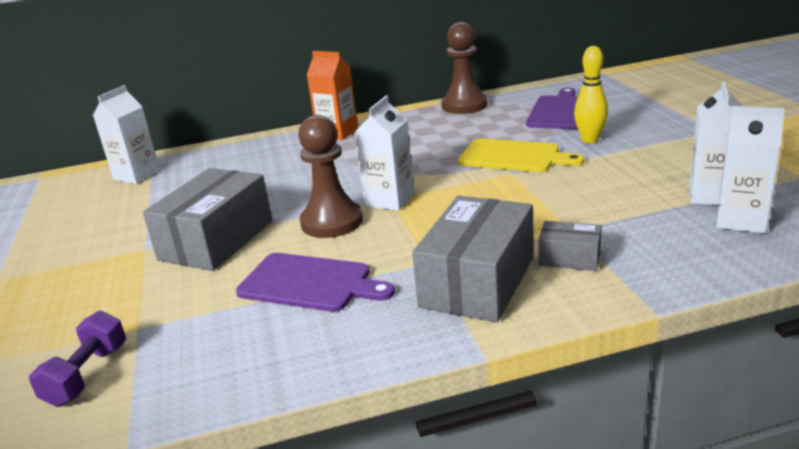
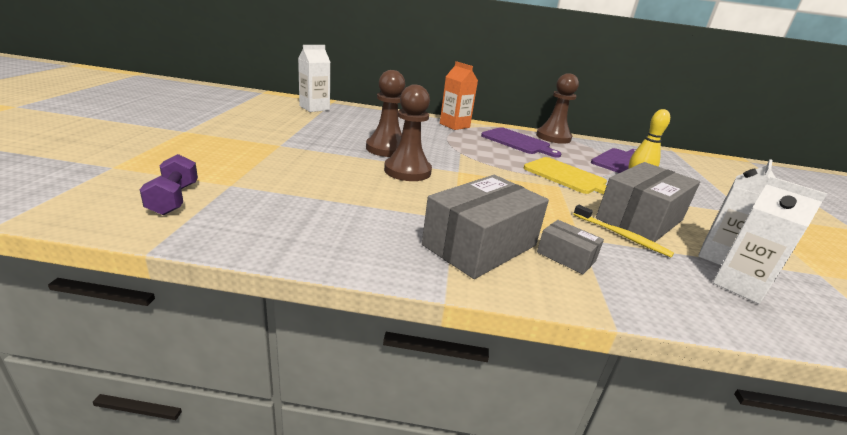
camera: 15 degrees right, 0 degrees up
purple dumbbell [29,311,126,407] -> purple dumbbell turned 45 degrees counterclockwise [139,154,198,215]
grey box [143,168,272,271] -> grey box moved to [596,162,700,242]
purple cutting board [236,253,395,312] -> purple cutting board moved to [481,127,562,158]
white carton [355,96,414,211] -> none
none -> brown pawn [366,70,406,157]
none -> yellow toothbrush [574,205,674,257]

